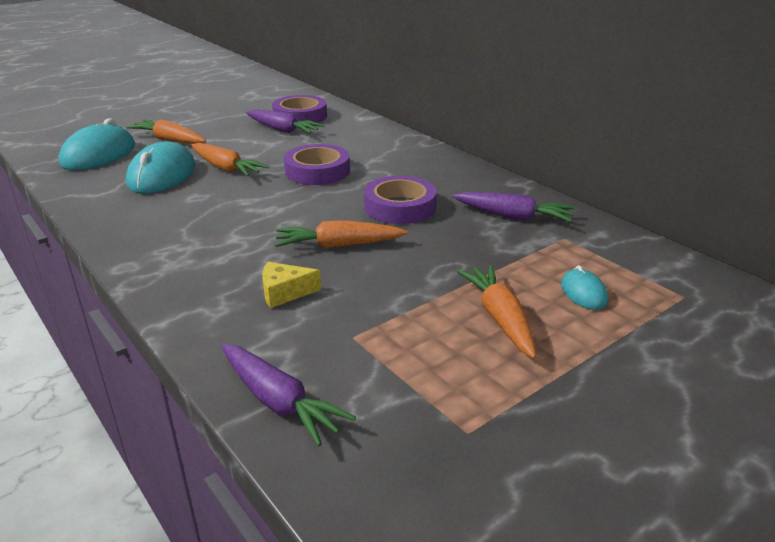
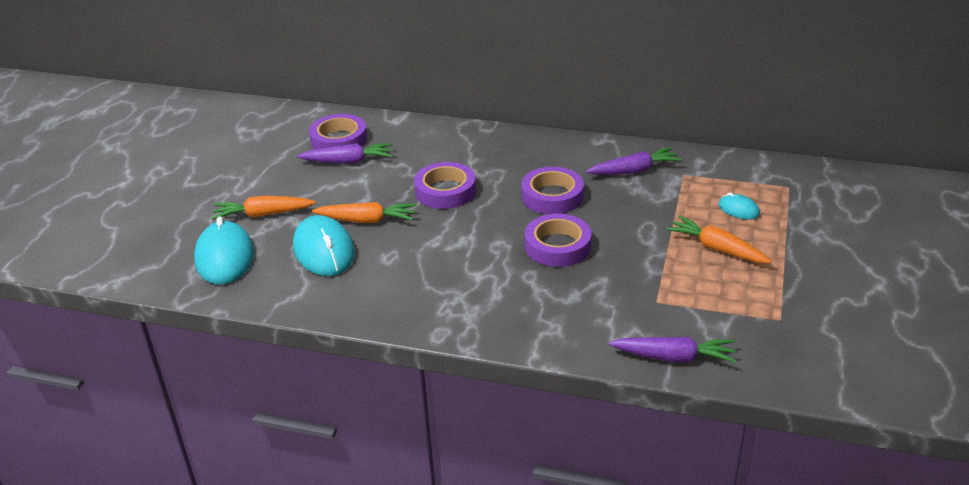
camera: 35 degrees left, 5 degrees up
yellow cheese [262,262,321,308] -> none
orange carrot [275,220,408,248] -> purple tape [525,214,592,267]

